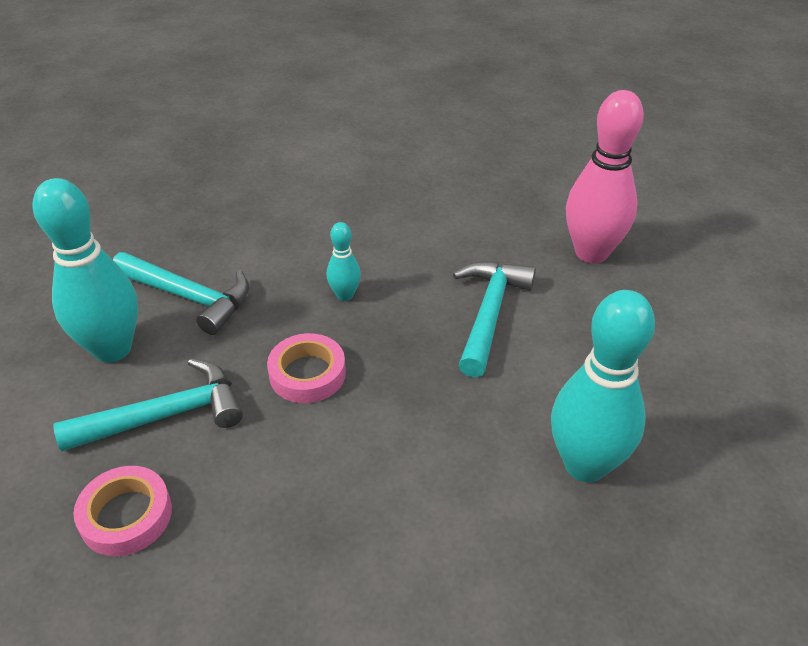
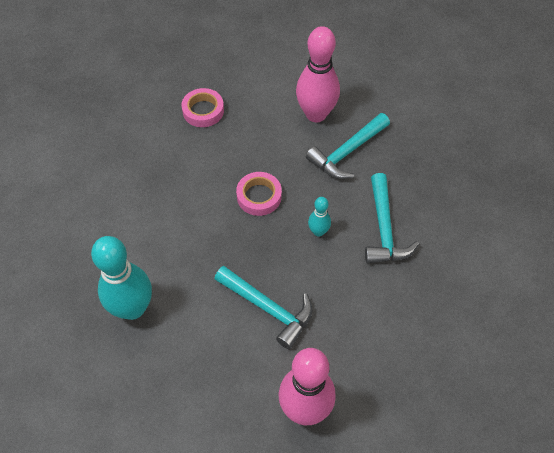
camera: 110 degrees right, 15 degrees up
turquoise bowling pin [33,178,138,362] -> pink bowling pin [296,26,340,122]
turquoise hammer [53,358,243,451] -> turquoise hammer moved to [365,173,419,263]

